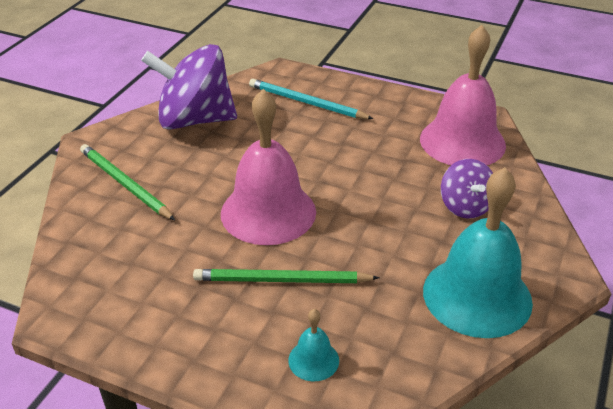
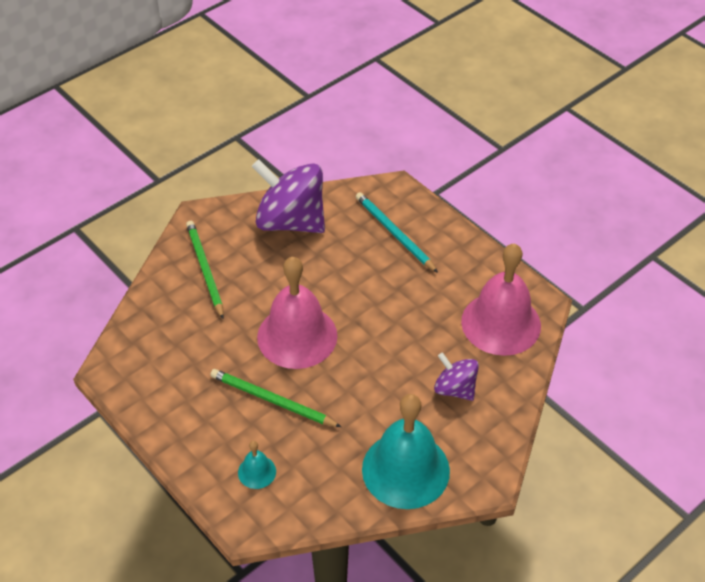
camera: 25 degrees right, 10 degrees up
purple spinning top [441,159,493,219] -> purple spinning top turned 120 degrees clockwise [434,352,479,401]

